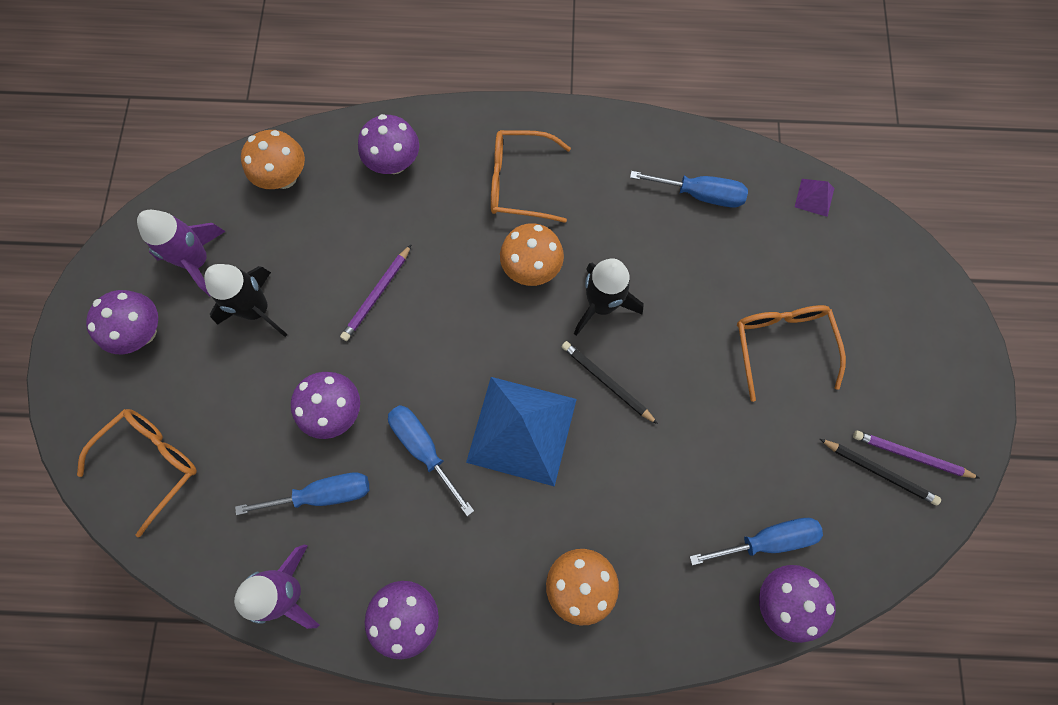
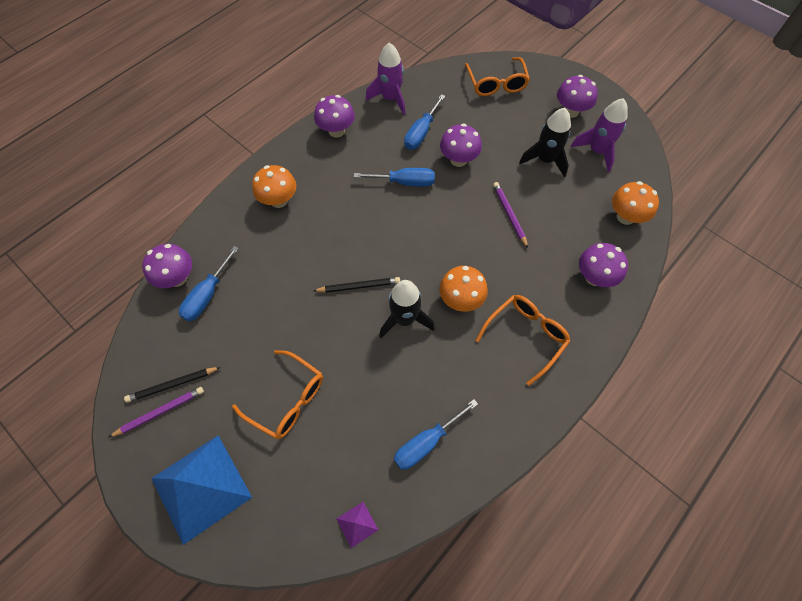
camera: 130 degrees right, 10 degrees down
blue pyramid [466,377,577,487] -> blue pyramid moved to [151,435,252,545]

